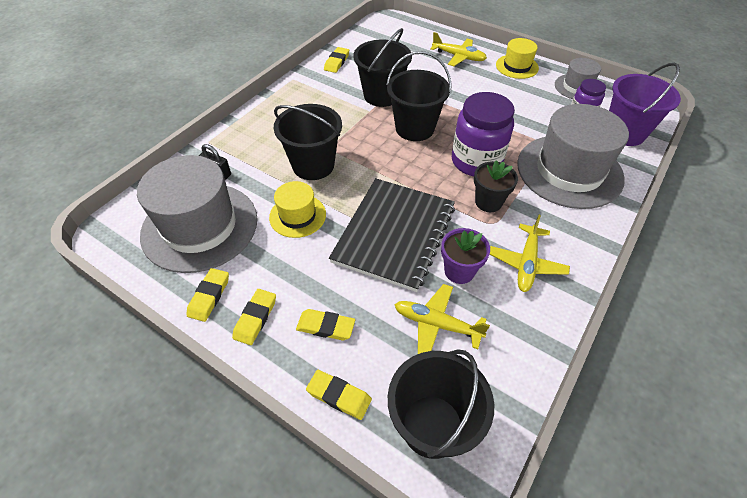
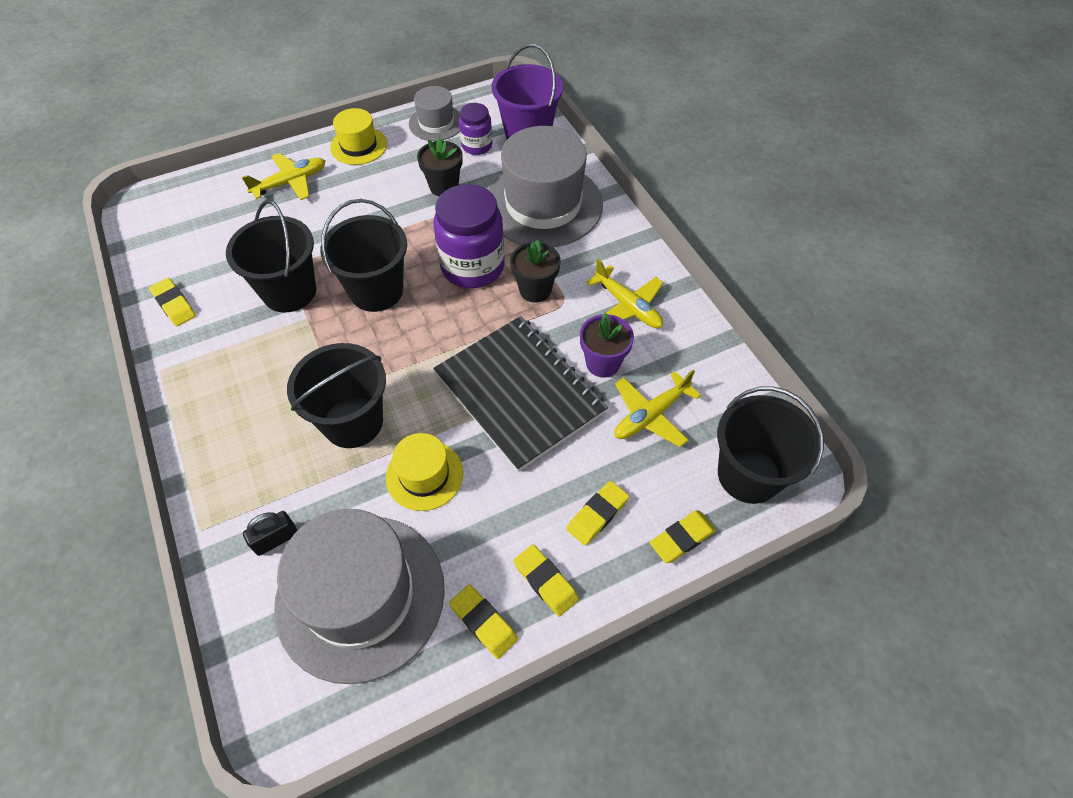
camera: 60 degrees left, 5 degrees up
none -> black flower pot [417,138,463,196]

